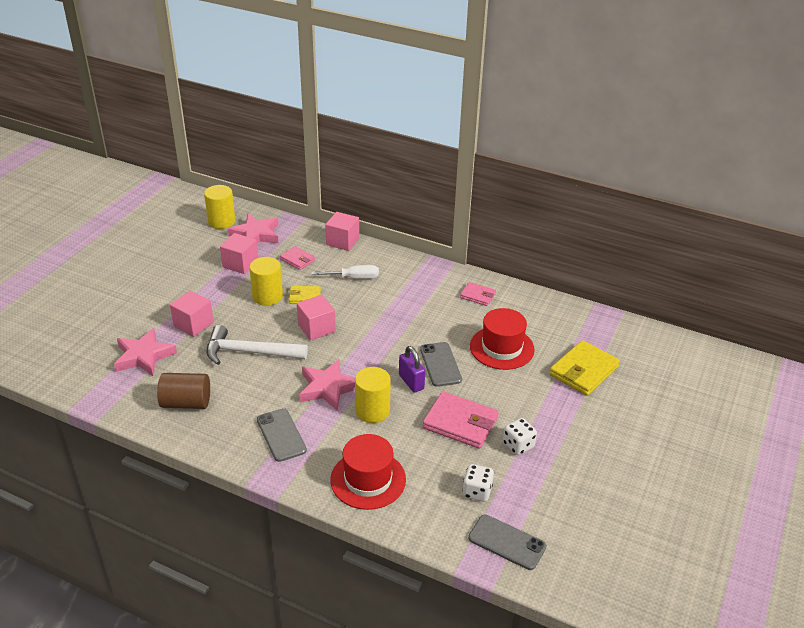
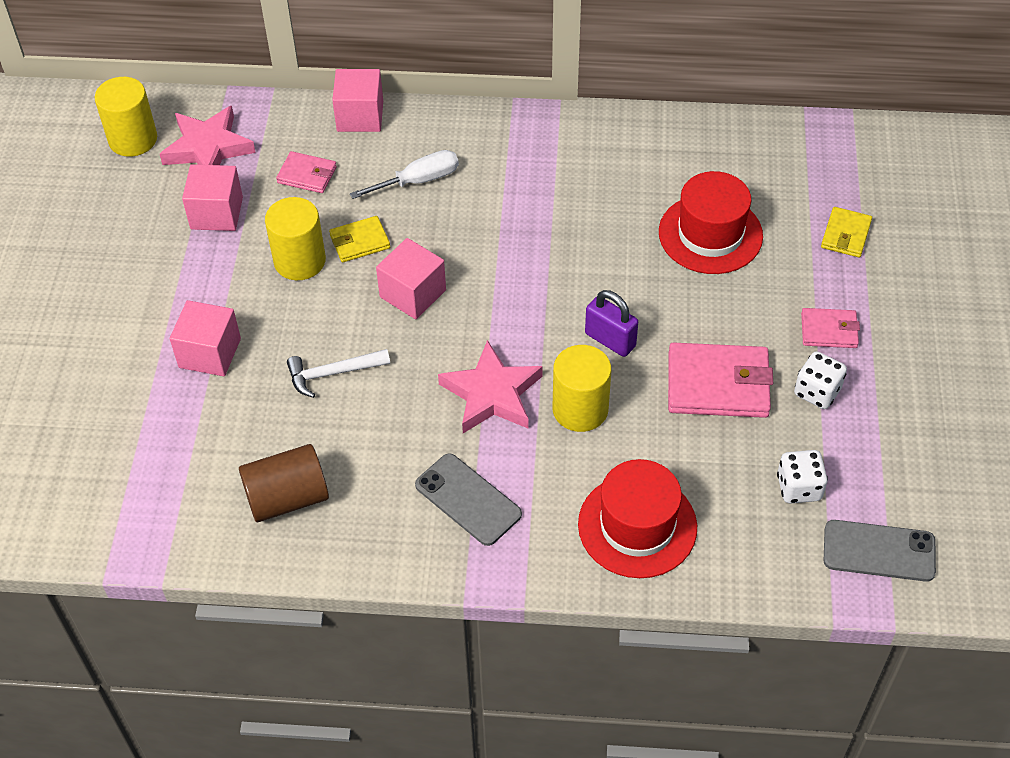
camera: 20 degrees left, 15 degrees up
pink star [114,328,177,376] -> none
white hammer [206,325,308,365] -> white hammer [287,349,390,398], size x0.59
grey phone [420,342,462,387] -> none
pink wallet [460,282,496,306] -> pink wallet moved to [801,308,860,348]
yellow wallet [549,340,620,396] -> yellow wallet [821,207,872,258], size x0.56

